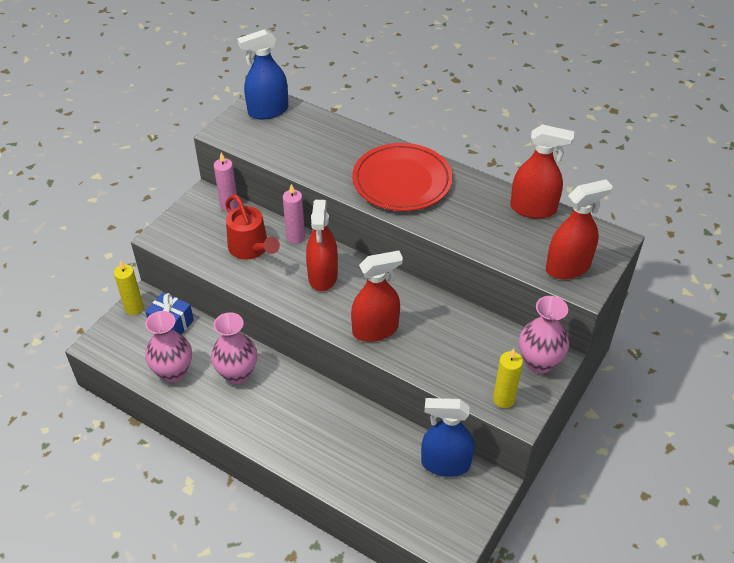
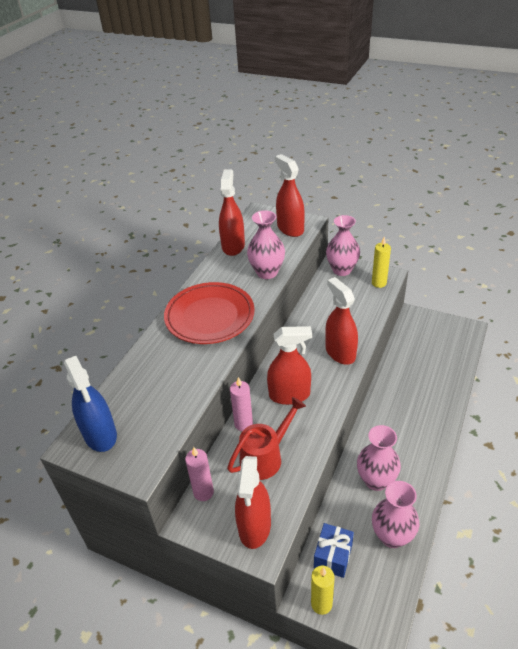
camera: 95 degrees left, 5 degrees down
blue spray bottle [421,398,475,477] -> none
none -> red spray bottle [235,456,271,549]
none -> pink vase [247,210,285,279]

